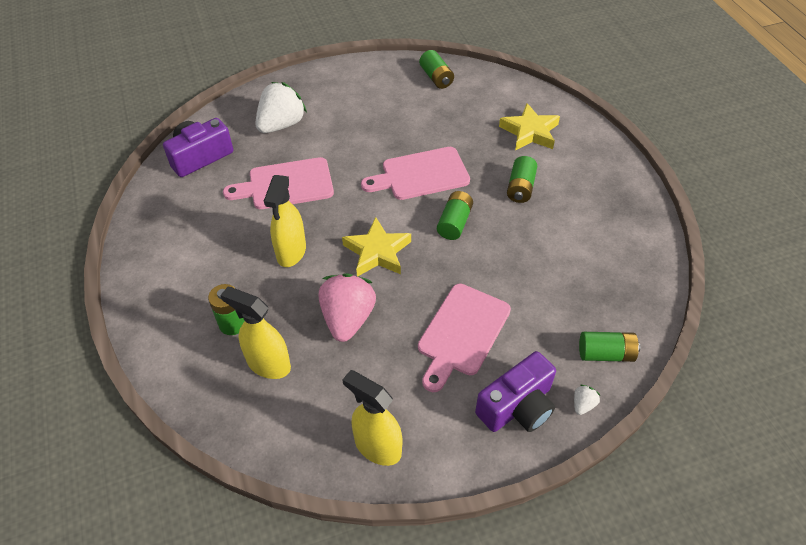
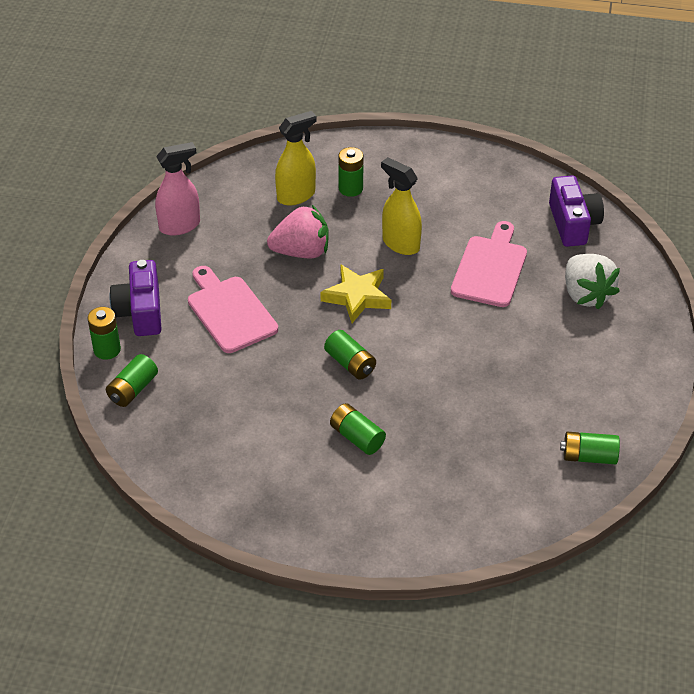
camera: 120 degrees right, 5 degrees down
pink strawberry [318,273,376,342] -> pink strawberry turned 45 degrees counterclockwise [267,205,329,259]
yellow spray bottle [342,370,403,466] -> pink spray bottle [155,142,200,236]
pink cutting board [361,147,470,200] -> none
yellow star [499,103,560,150] -> none
white strawberry [574,385,601,415] -> green battery [87,307,121,360]

